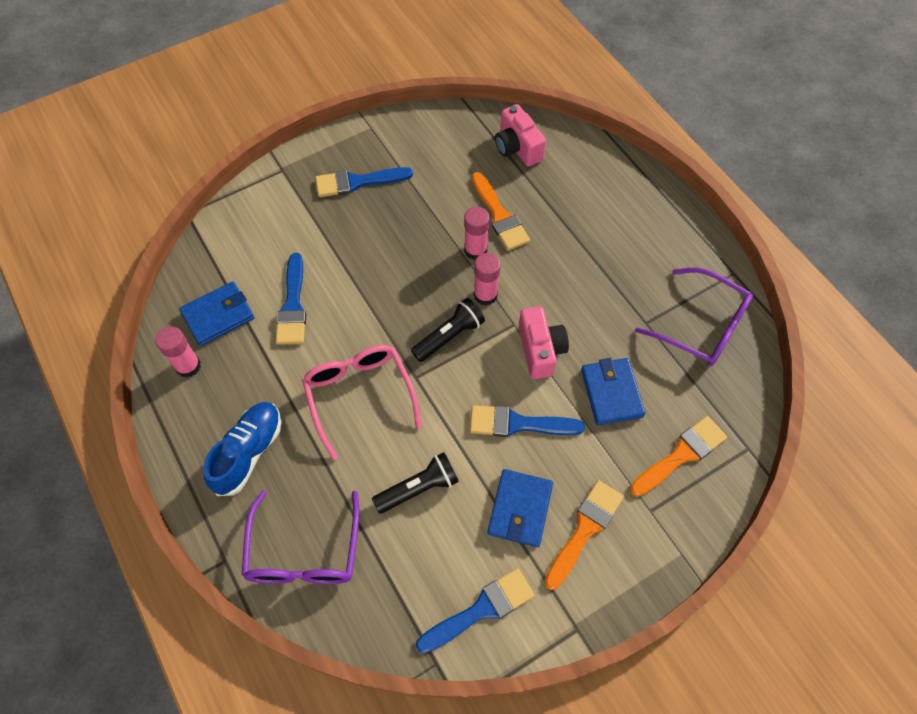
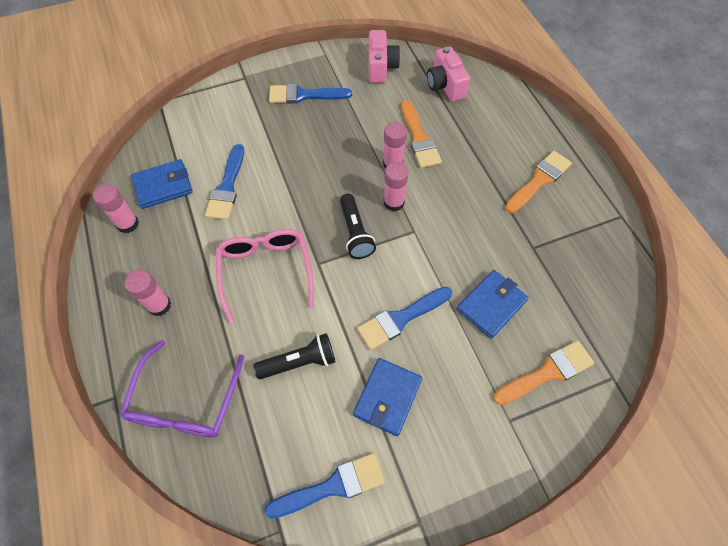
camera: 10 degrees right, 0 degrees up
blue shoe [203,402,282,496] -> pink glue stick [125,270,171,316]
black flashlight [411,298,485,362] -> black flashlight turned 105 degrees clockwise [340,194,376,259]
blue brush [470,405,585,437] -> blue brush turned 45 degrees counterclockwise [357,287,452,350]
pink camera [519,306,569,379] -> pink camera moved to [369,30,400,83]
orange brush [544,480,624,590] -> orange brush moved to [505,151,572,213]
blue wallet [581,358,645,425] -> blue wallet turned 45 degrees clockwise [457,270,529,339]
purple glasses [635,267,753,366] -> none

